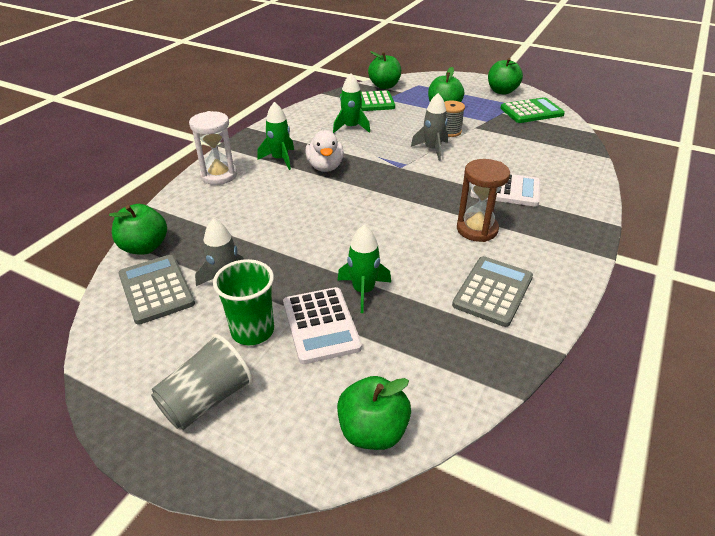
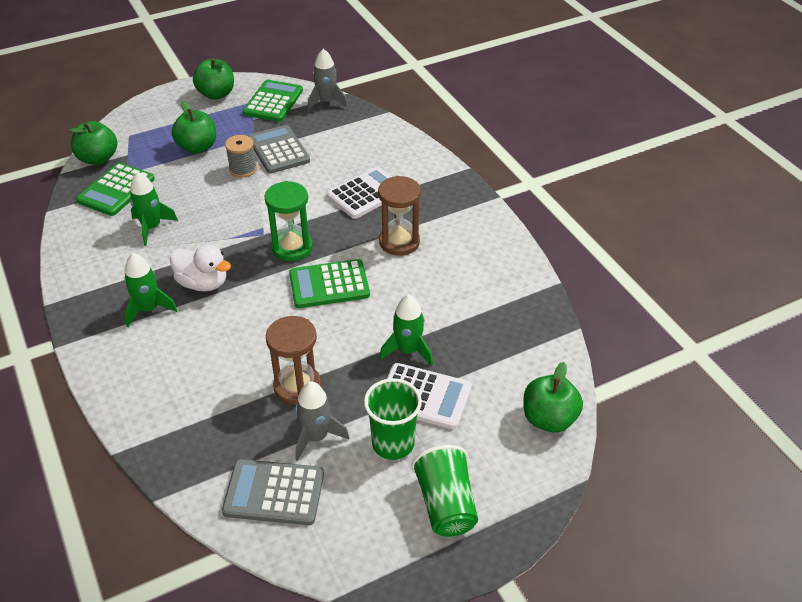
camera: 55 degrees left, 5 degrees up
green apple [109,204,167,255] -> none
grey cup [151,334,253,430] -> green cup [411,445,478,537]
white hourglass [189,111,237,185] -> none
grey rocket [411,93,448,161] -> grey rocket moved to [307,49,348,111]
grey calculator [452,256,533,327] -> grey calculator moved to [249,125,310,173]
none -> green hourglass [264,181,313,261]
none -> brown hourglass [266,316,321,405]
none -> green calculator [289,259,370,308]

